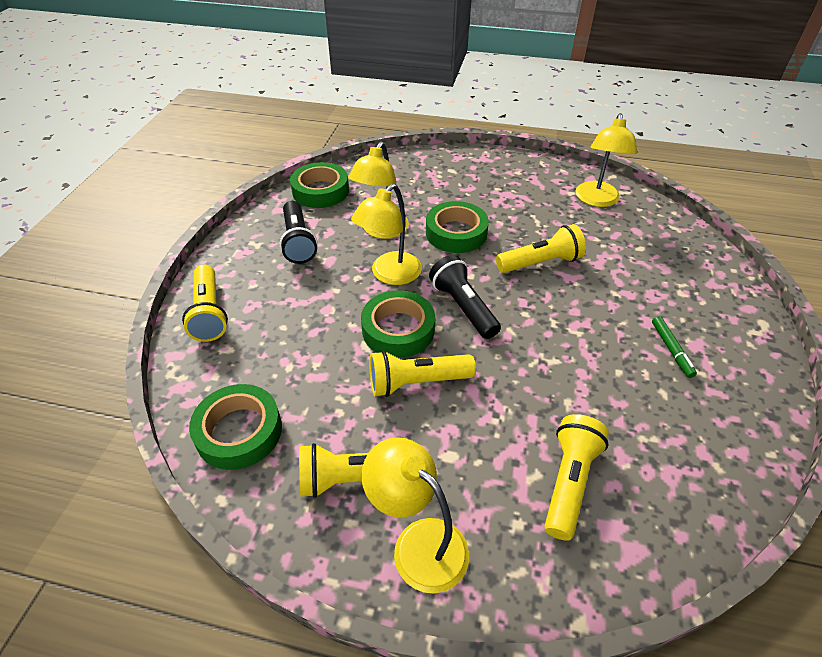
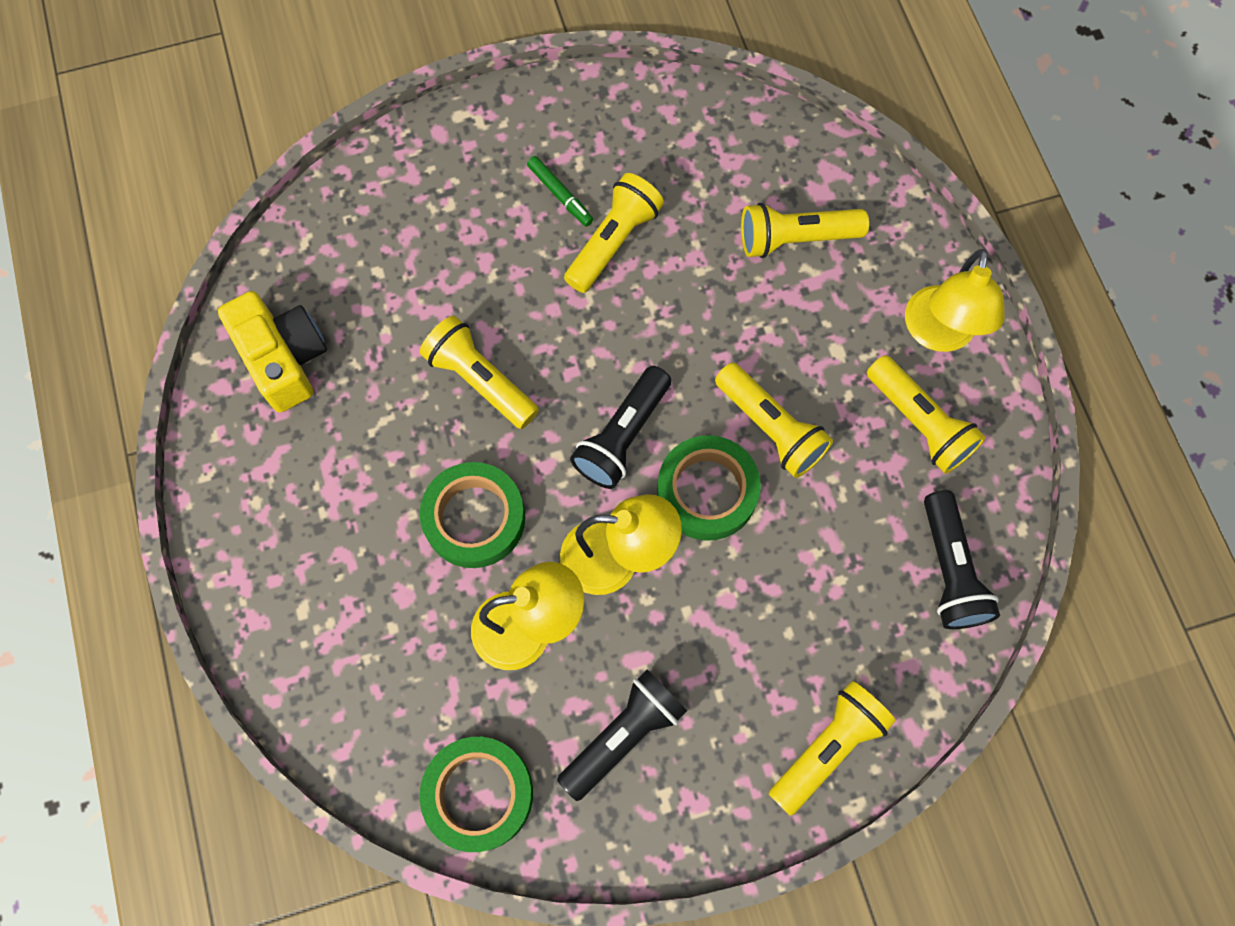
camera: 120 degrees left, 25 degrees up
green tape [189,384,282,470] -> black flashlight [924,490,1000,629]
yellow lamp [576,113,637,207] -> yellow camera [218,291,327,413]
green marker [652,316,697,378] -> green marker turned 90 degrees clockwise [527,156,593,227]
none -> yellow flashlight [564,173,664,293]

